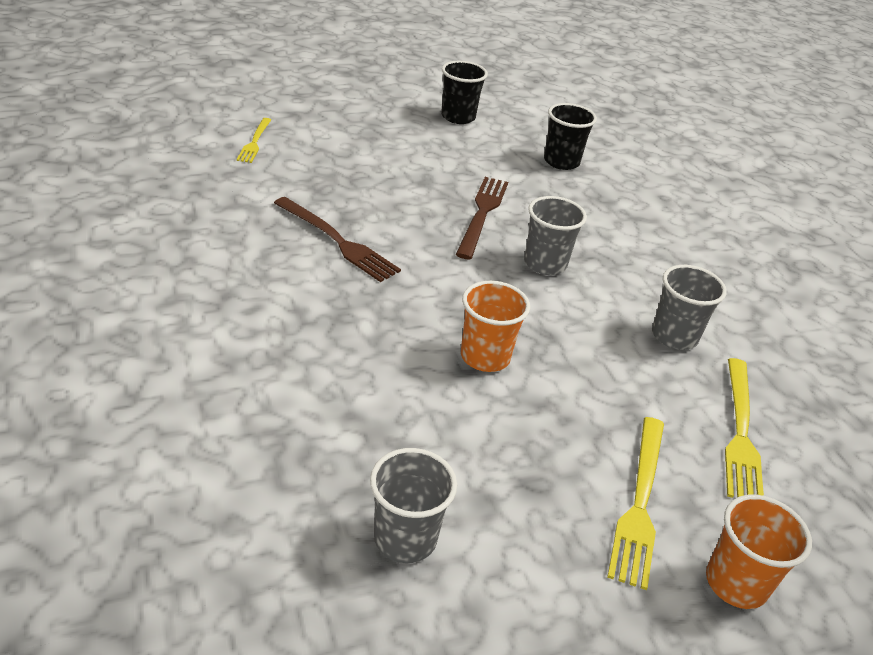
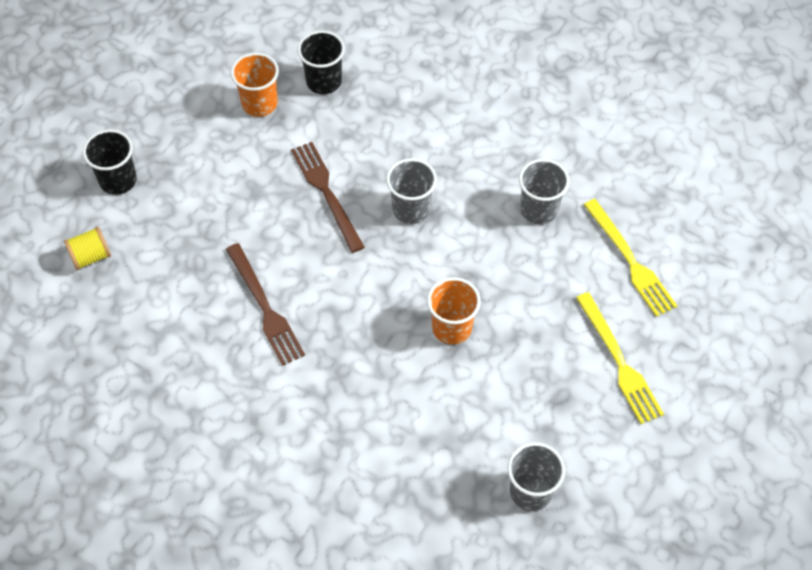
camera: 35 degrees left, 20 degrees up
yellow fork [236,118,271,163] -> yellow spool [64,227,111,270]
brown fork [274,197,401,282] -> brown fork turned 60 degrees clockwise [226,243,305,366]
black cup [441,61,488,124] -> black cup moved to [83,129,137,195]
orange cup [706,494,812,609] -> orange cup moved to [231,53,279,117]

